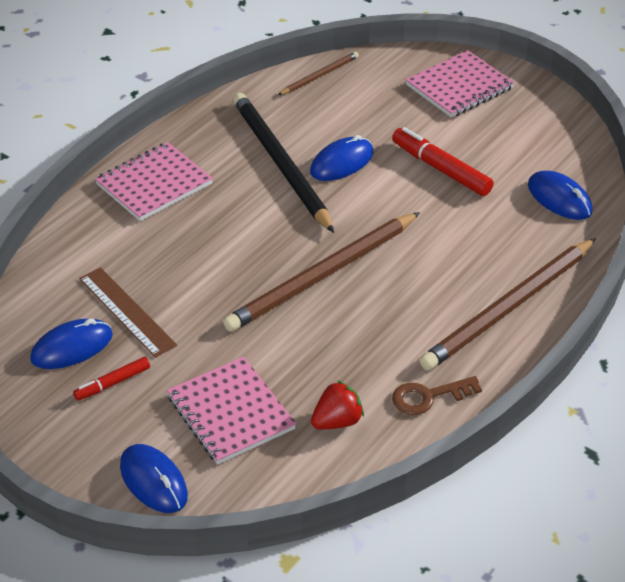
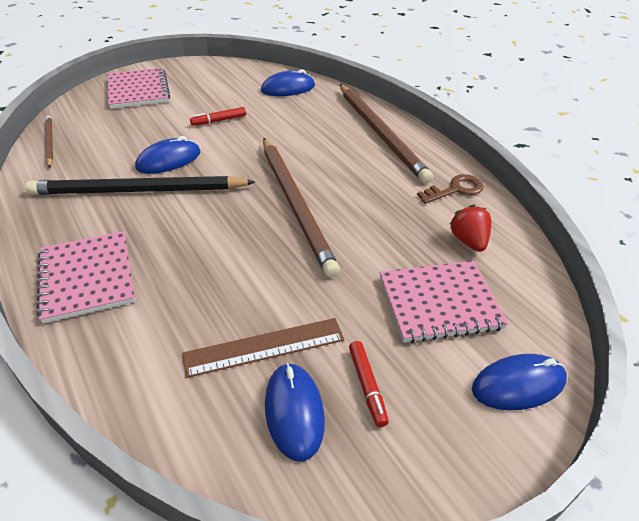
camera: 70 degrees left, 0 degrees up
blue mouse [310,135,374,181] -> blue mouse turned 75 degrees clockwise [135,136,201,174]
red marker [392,127,494,196] -> red marker [190,107,246,126], size x0.58
brown key [392,376,482,415] -> brown key turned 120 degrees counterclockwise [417,174,484,204]

